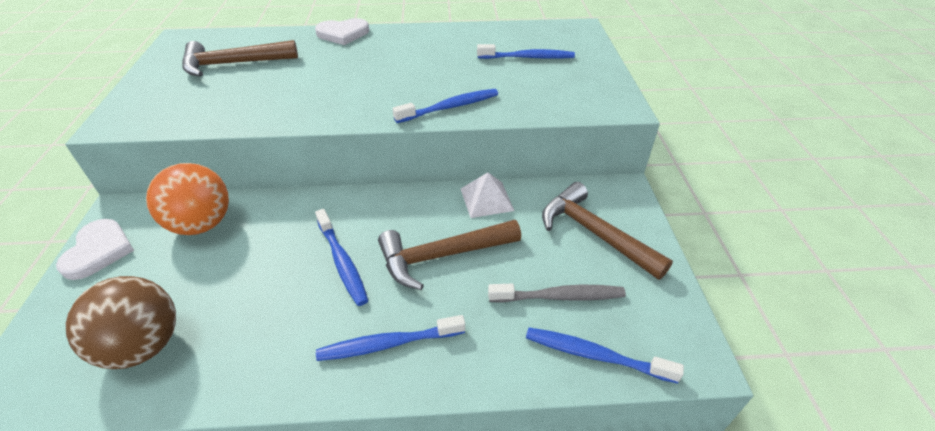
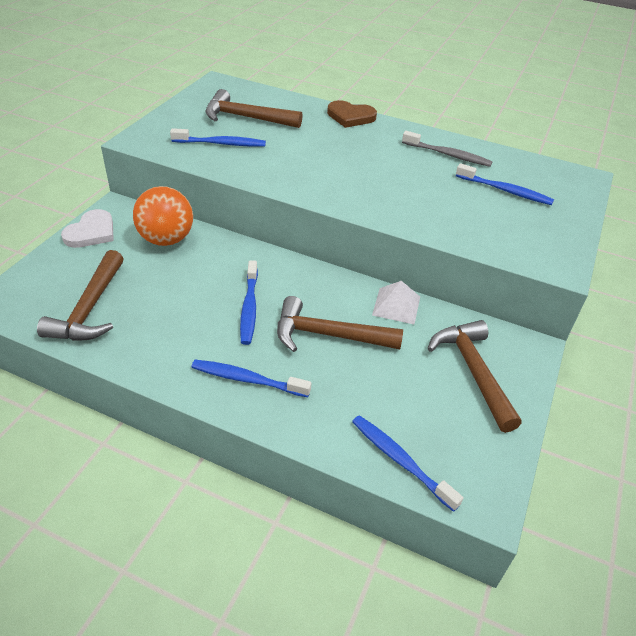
camera: 25 degrees right, 0 degrees up
brown ball [66,276,176,369] -> brown hammer [37,250,124,341]
white heart [315,18,369,45] -> brown heart [327,100,377,128]
blue toothbrush [392,89,498,123] -> blue toothbrush moved to [170,128,266,147]
grey toothbrush [488,284,626,303] -> grey toothbrush moved to [402,131,493,167]

